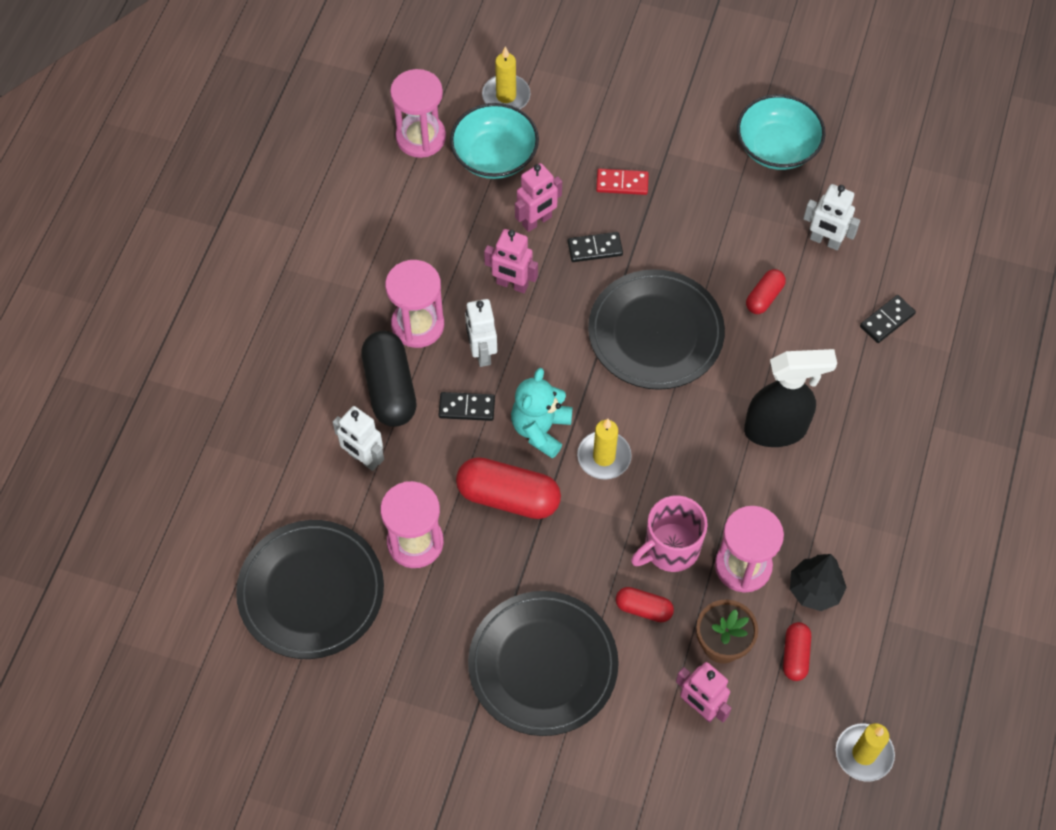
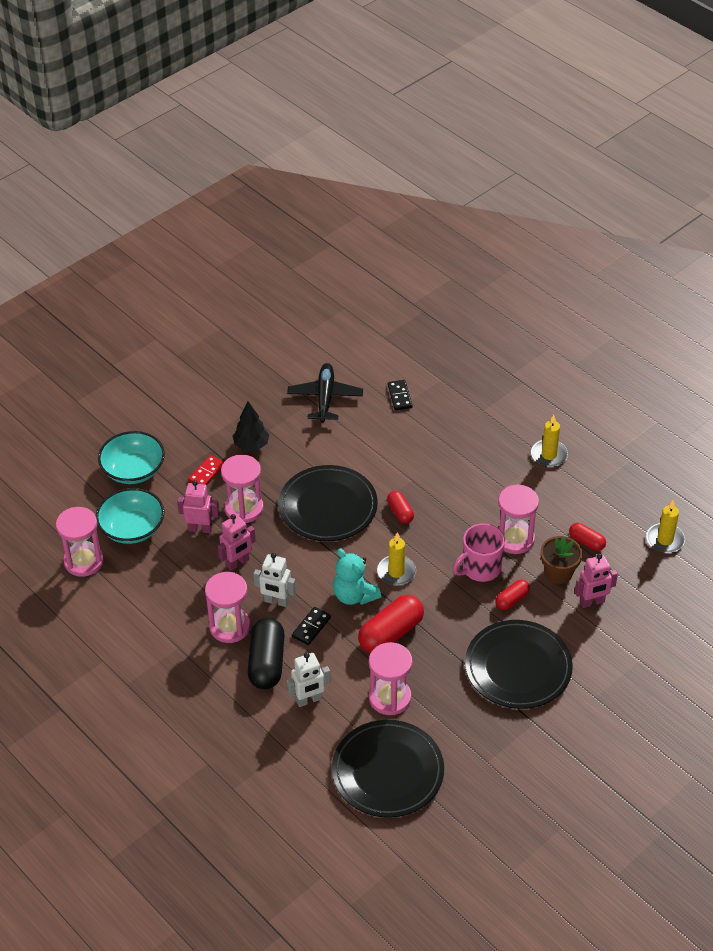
camera: 60 degrees left, 15 degrees down
black capsule [361,331,416,427] -> black capsule turned 75 degrees clockwise [248,618,285,689]
yellow candle [482,46,530,109] -> yellow candle moved to [531,415,568,467]
pink robot [515,163,562,232] -> pink robot turned 75 degrees counterclockwise [177,480,220,533]
black domino [568,232,623,262] -> pink hourglass [221,455,264,523]
pink mug [631,495,708,572] -> pink mug turned 60 degrees clockwise [453,523,505,582]
turquoise bowl [737,94,826,170] -> turquoise bowl moved to [98,431,165,484]
black spray bottle [744,349,837,447] -> none
red capsule [746,269,786,314] -> red capsule moved to [387,491,414,523]
black tree [790,554,847,611] -> black tree moved to [233,401,269,451]
white robot [803,184,860,250] -> black plane [287,363,363,423]

